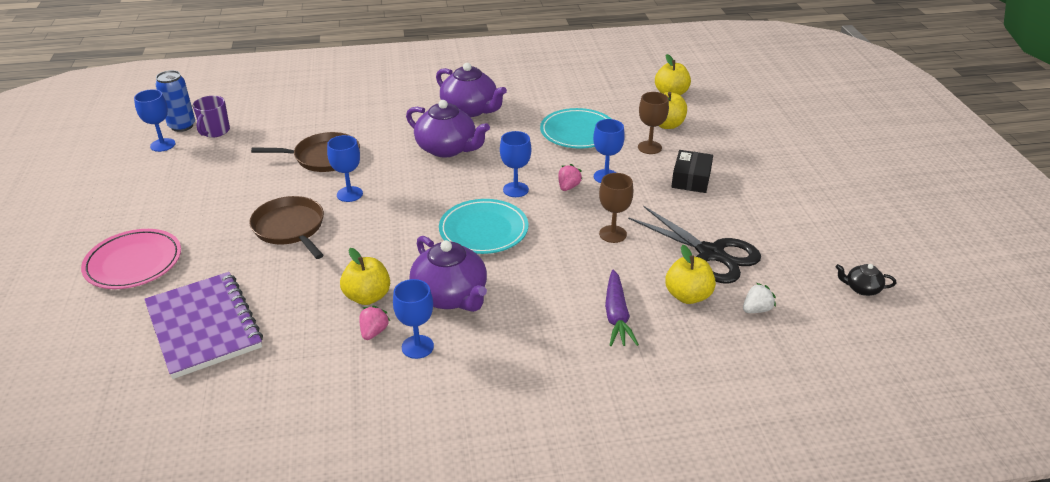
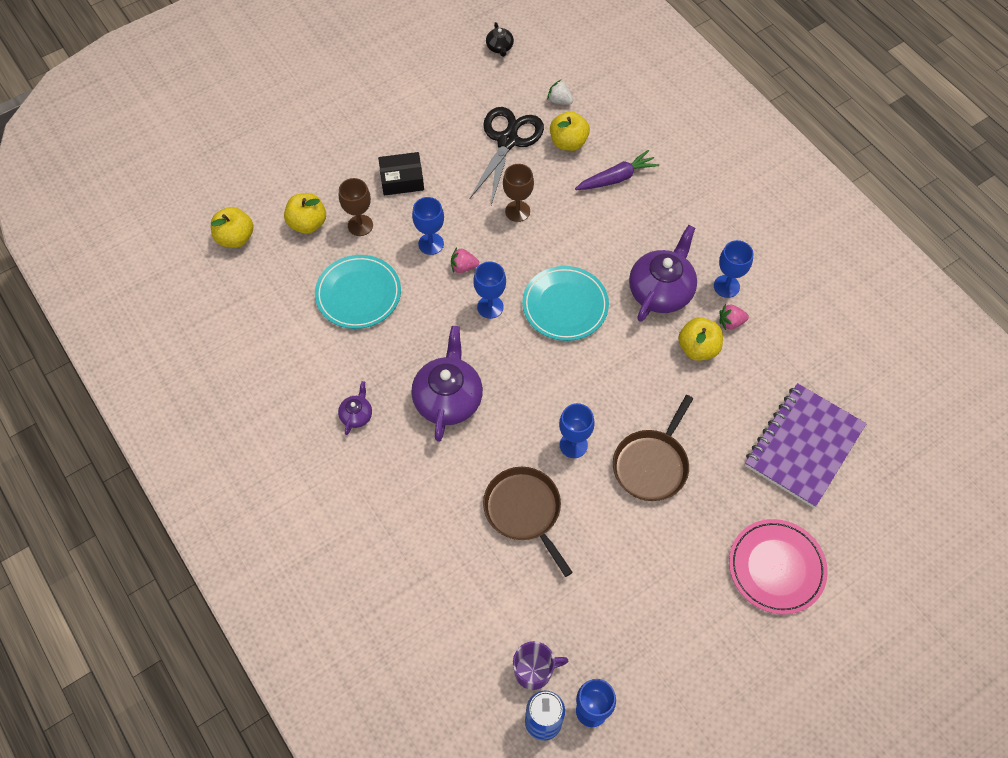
camera: 115 degrees left, 25 degrees up
purple teapot [436,63,507,117] -> purple teapot [338,381,372,435], size x0.48

